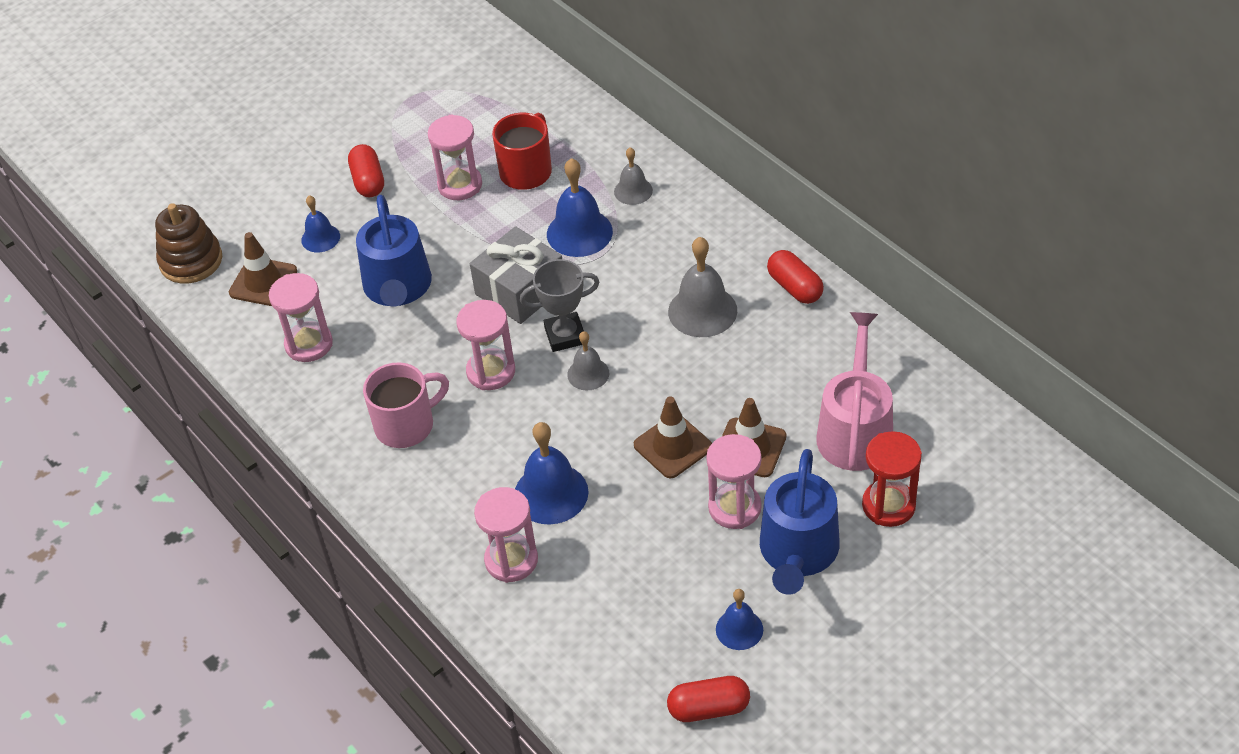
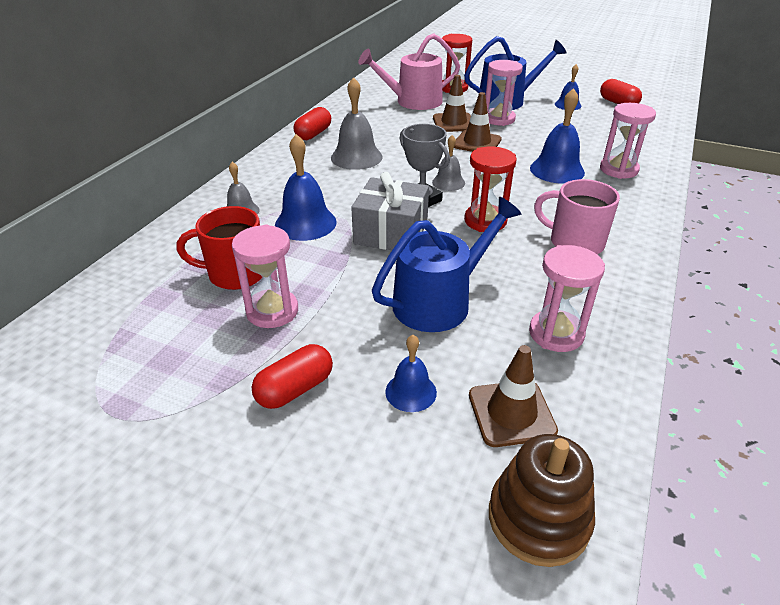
camera: 120 degrees left, 10 degrees down
pink hourglass [456,300,515,390] -> red hourglass [464,147,517,232]

